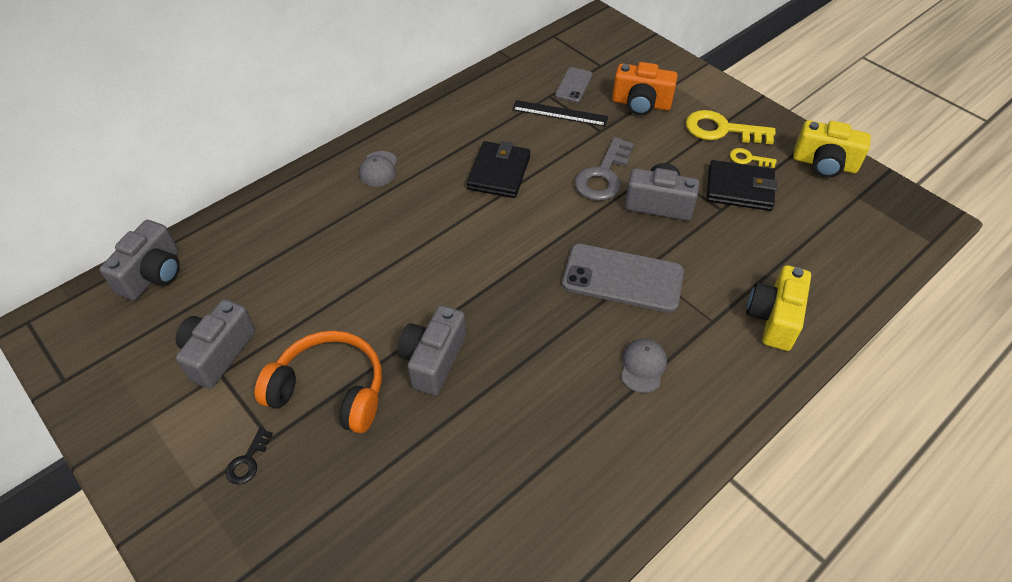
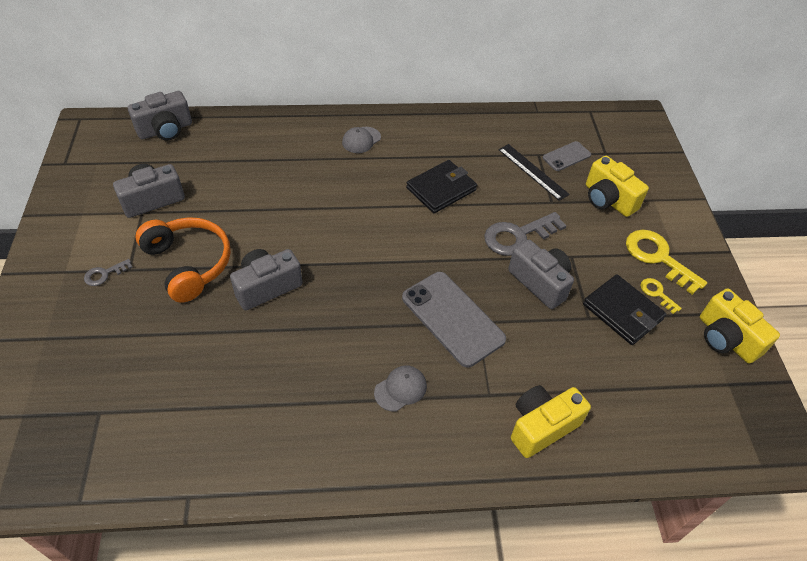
camera: 35 degrees right, 0 degrees up
black key [226,428,273,485] -> grey key [84,259,133,286]
orange camera [612,62,678,115] -> yellow camera [586,156,649,217]

